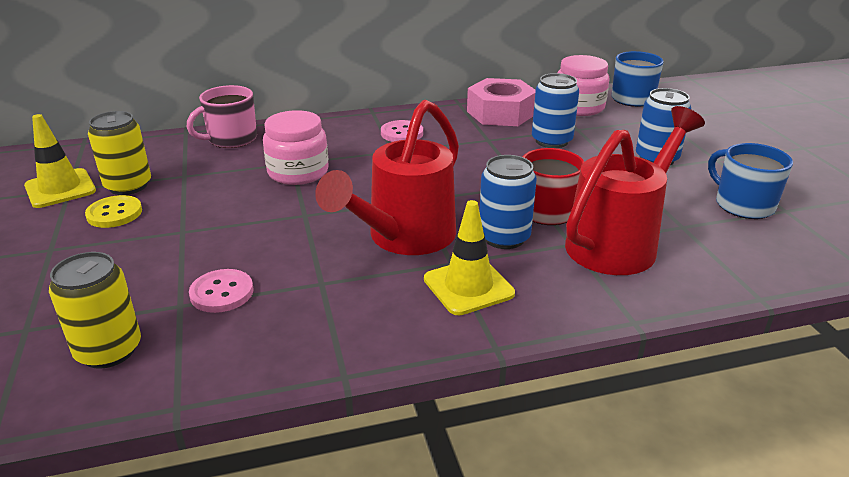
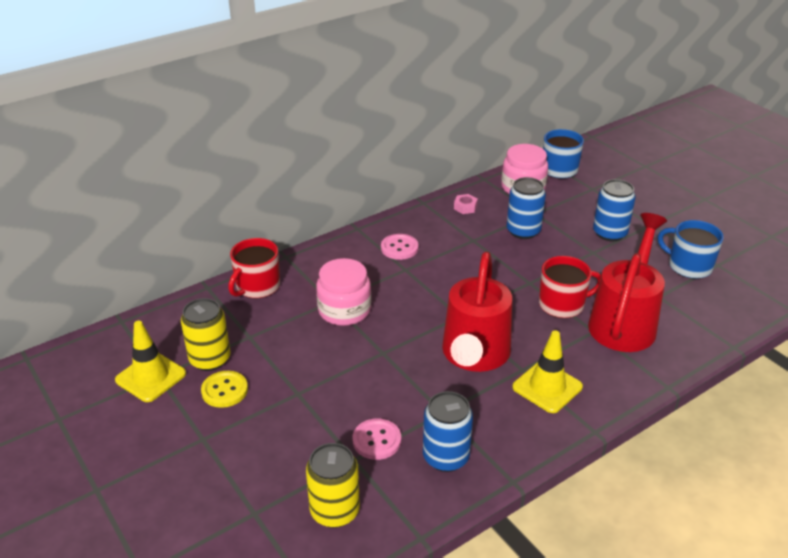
camera: 20 degrees left, 5 degrees up
pink mug [187,85,257,148] -> red mug [228,238,280,299]
pink nut [467,78,536,126] -> pink nut [454,194,478,214], size x0.41
blue can [479,155,537,249] -> blue can moved to [423,391,473,472]

